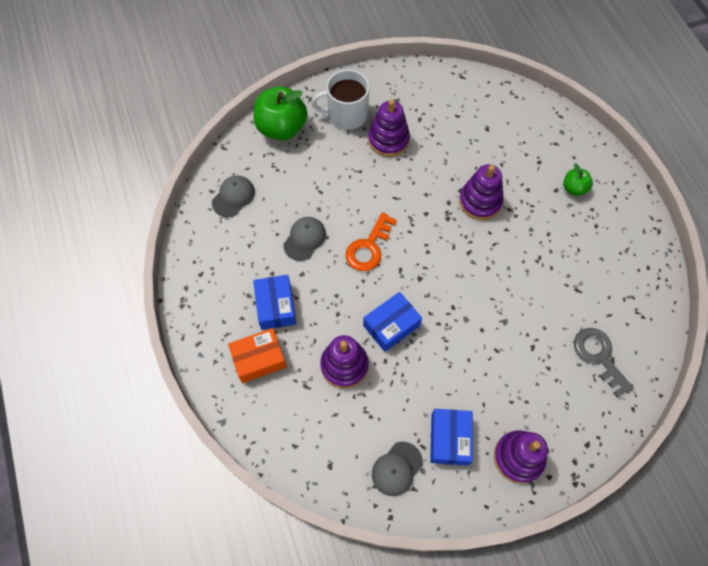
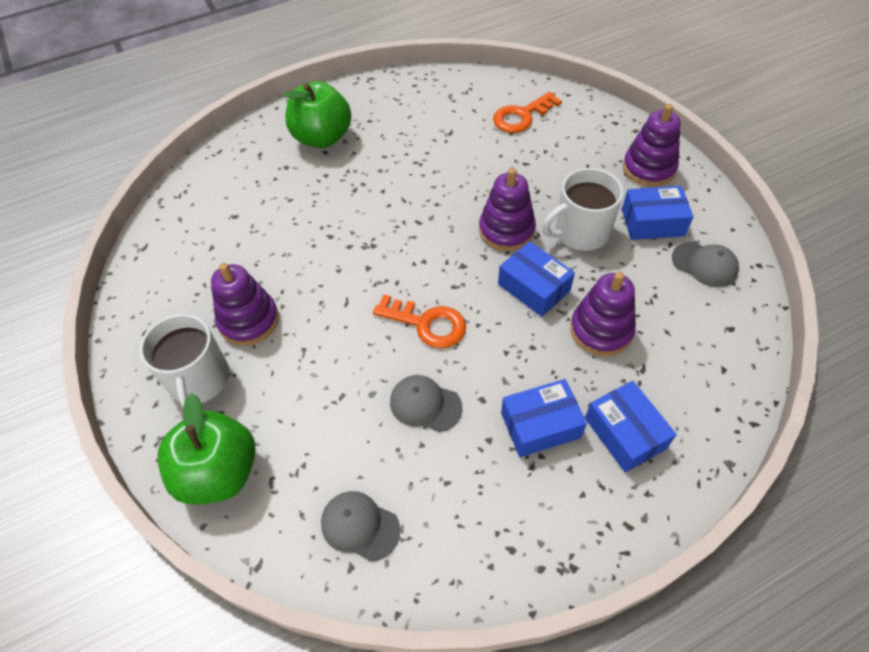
camera: 95 degrees left, 10 degrees down
orange box [228,328,287,383] -> blue box [585,381,677,472]
purple stacking toy [459,164,504,220] -> purple stacking toy moved to [479,168,536,251]
green apple [563,163,593,196] -> green apple [283,81,351,148], size x1.97
grey key [574,328,634,398] -> orange key [493,92,562,133]
none -> white mug [542,168,624,251]

